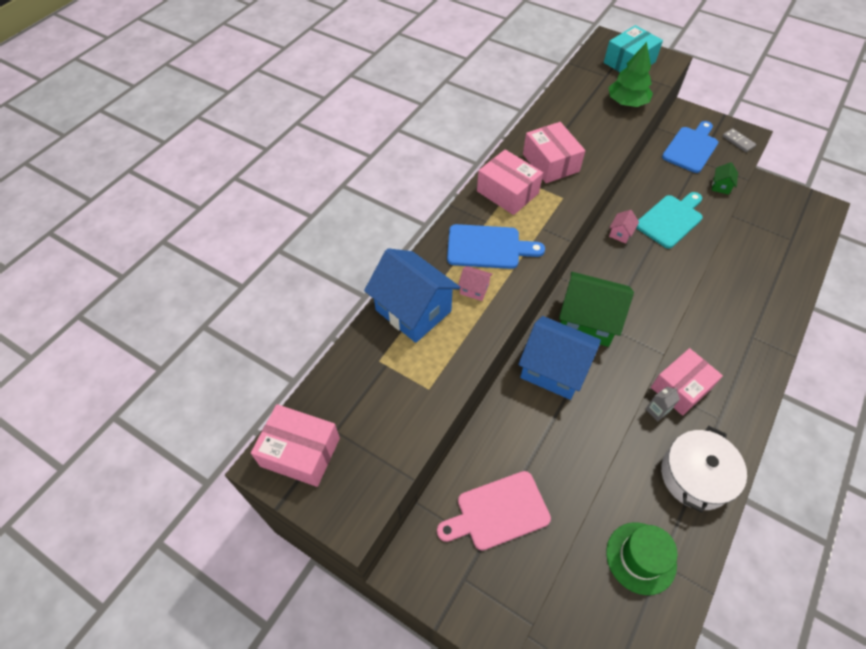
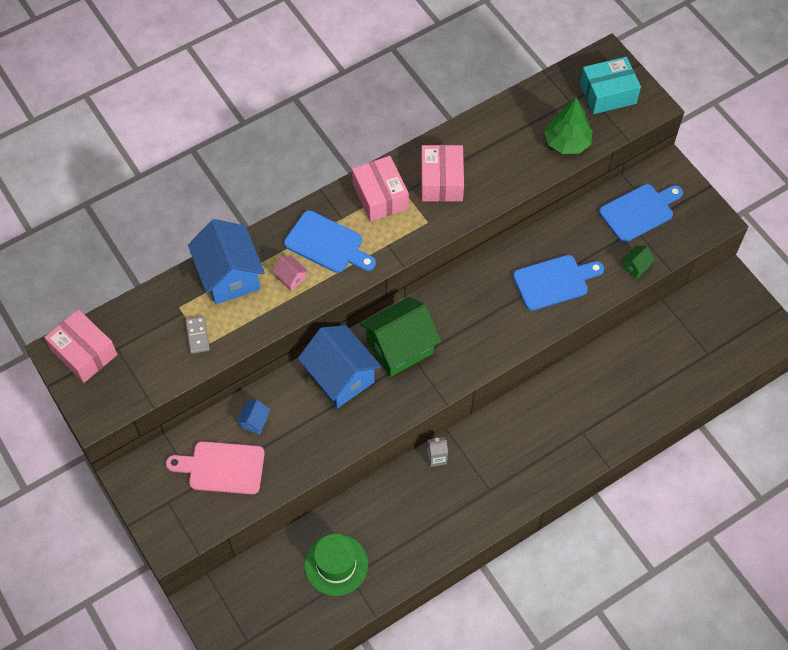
camera: 25 degrees right, 5 degrees up
green house [559,272,634,347] -> green house turned 75 degrees counterclockwise [360,297,441,377]
pink house [609,210,639,243] -> none
turquoise cutting board [636,192,703,249] -> blue cutting board [513,255,604,311]
pink box [651,348,723,416] -> none
white pot [661,426,747,512] -> none
grey domino [722,128,756,152] -> grey domino moved to [186,316,210,354]
none -> blue house [237,400,270,435]

